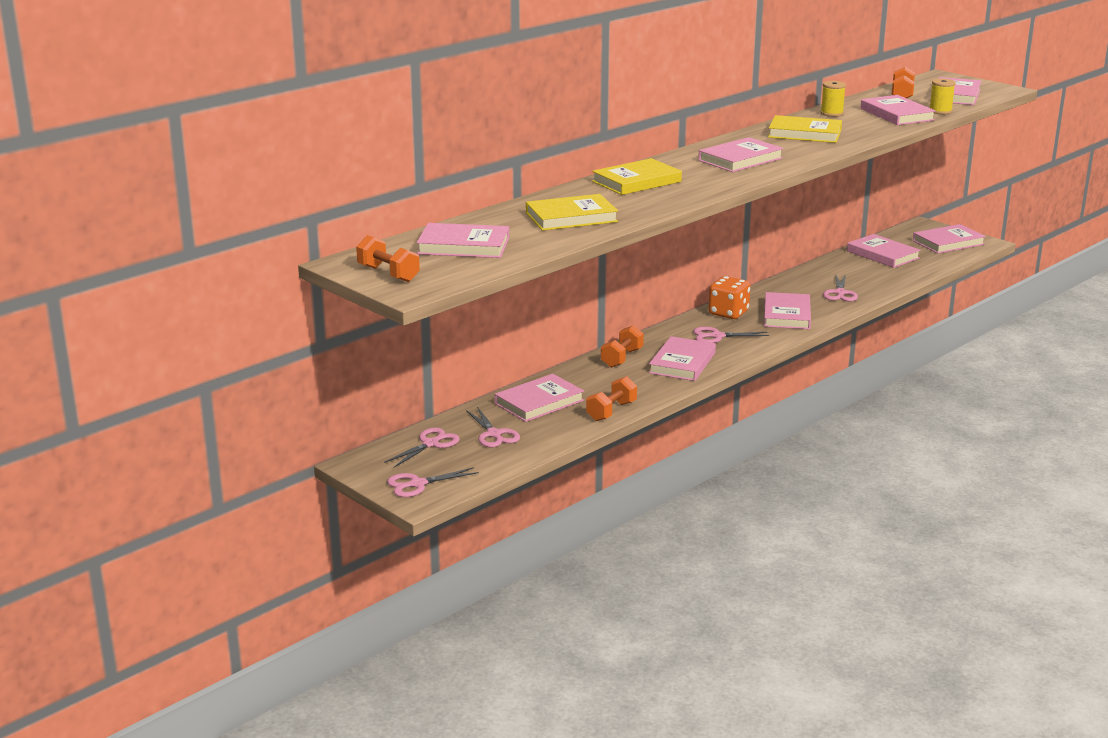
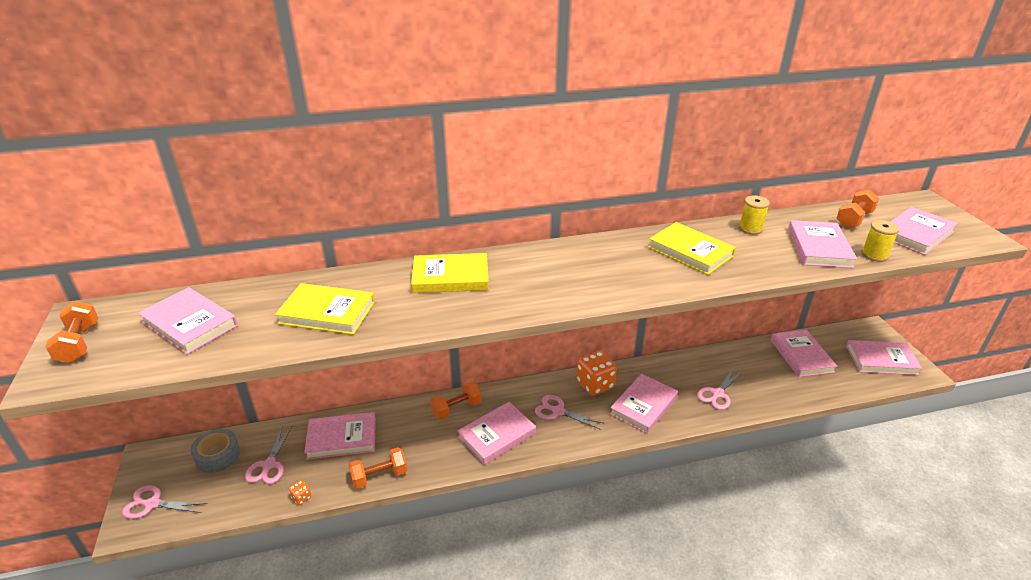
camera: 30 degrees right, 10 degrees up
pink scissors [384,428,460,468] -> grey tape [191,429,240,473]
pink book [698,137,784,172] -> none
none -> orange dice [289,480,311,505]

